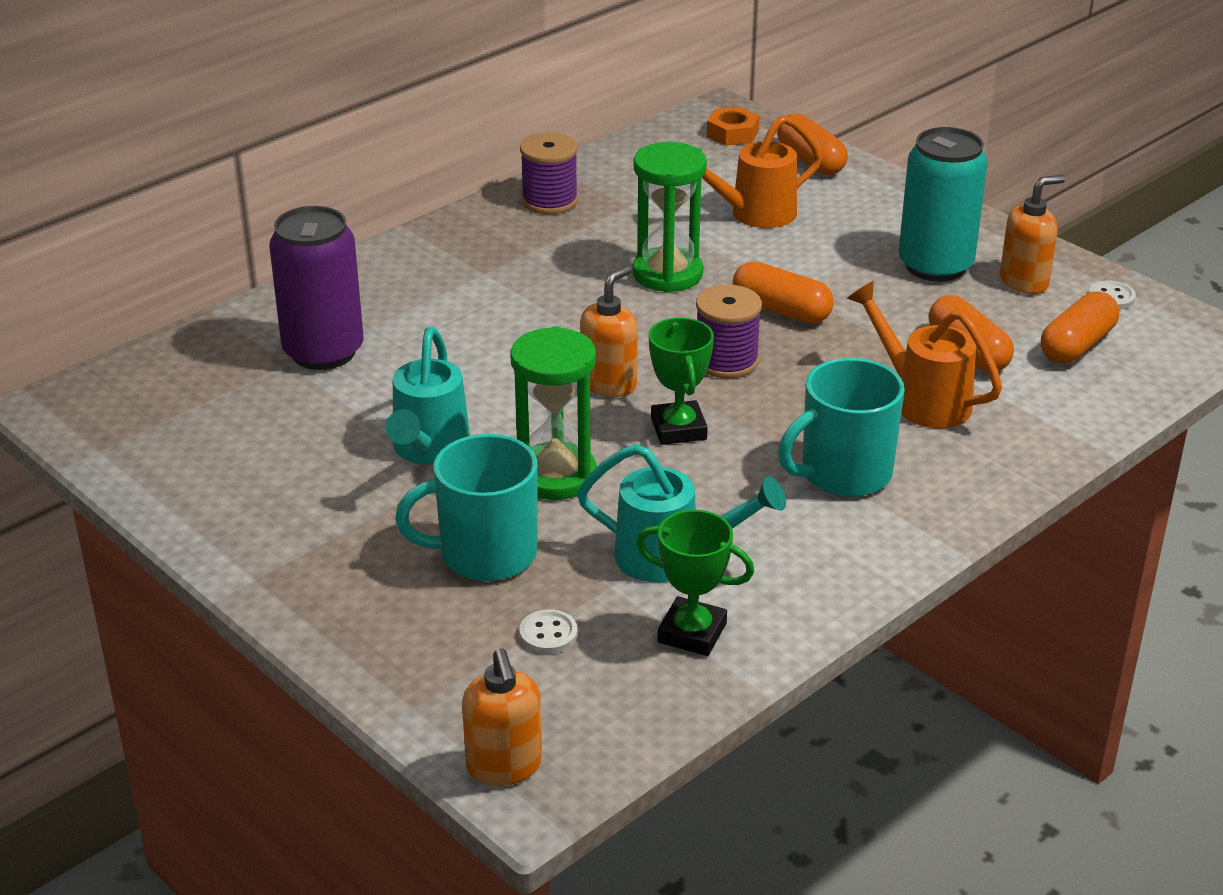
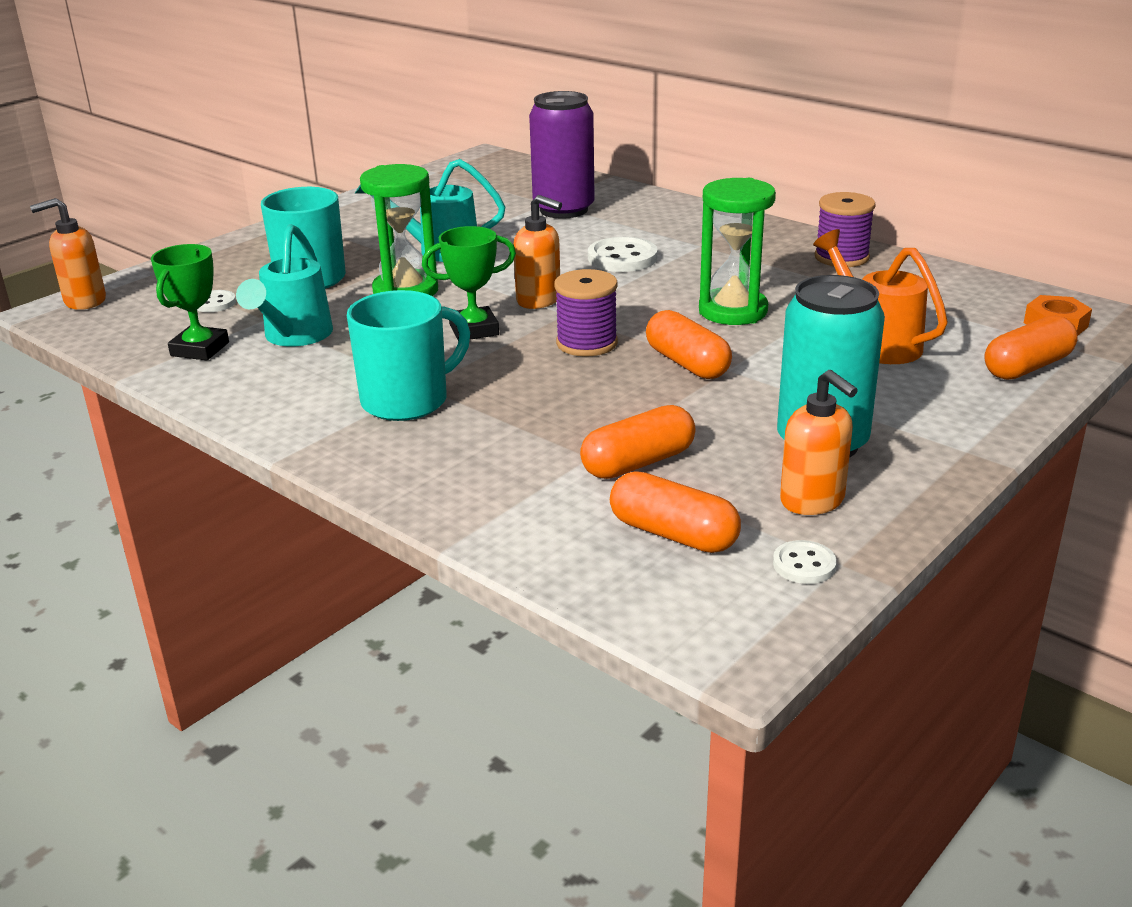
camera: 85 degrees right, 5 degrees down
orange capsule [732,261,834,324] -> orange capsule turned 60 degrees counterclockwise [646,310,732,379]
turquoise mug [778,358,905,497] -> turquoise mug turned 90 degrees clockwise [347,290,470,421]
orange watering can [847,281,1002,428] -> none
none -> white button [588,237,658,272]

